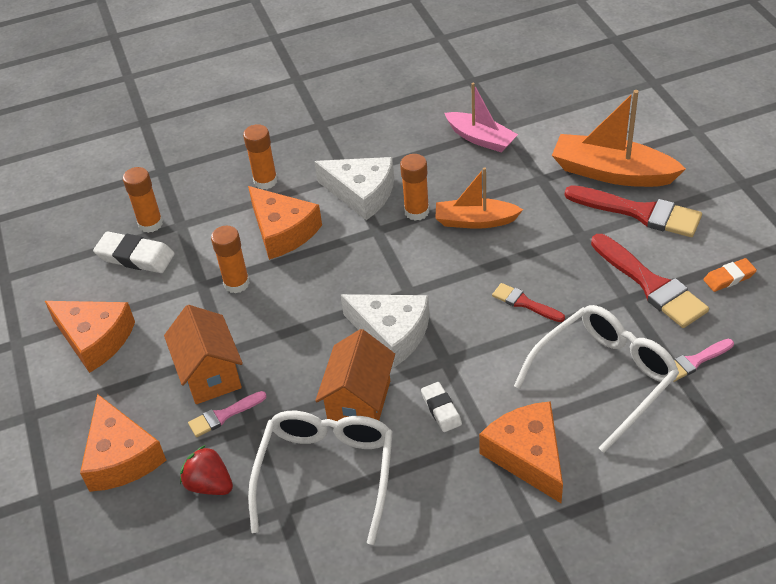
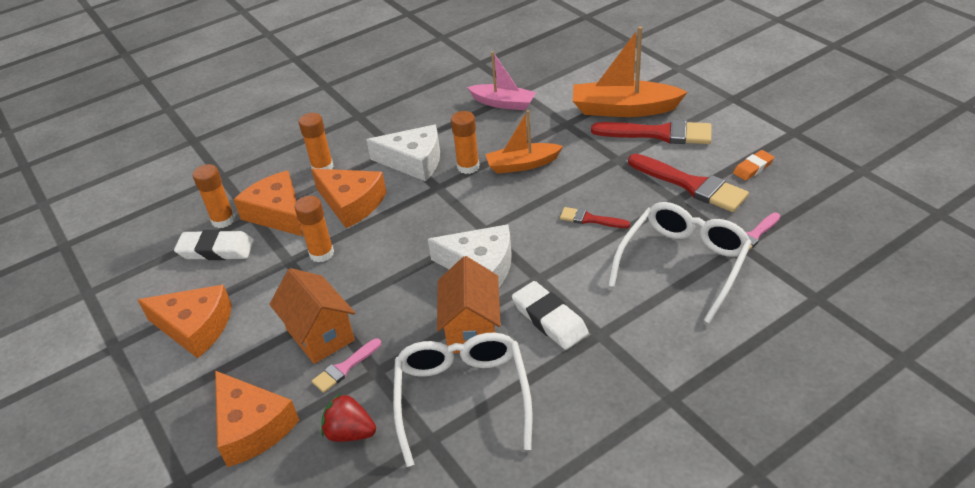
camera: 15 degrees left, 5 degrees down
white eraser [421,382,462,432] -> white eraser [512,281,589,350], size x1.63
orange cheese [479,401,563,503] -> orange cheese moved to [233,171,303,236]

